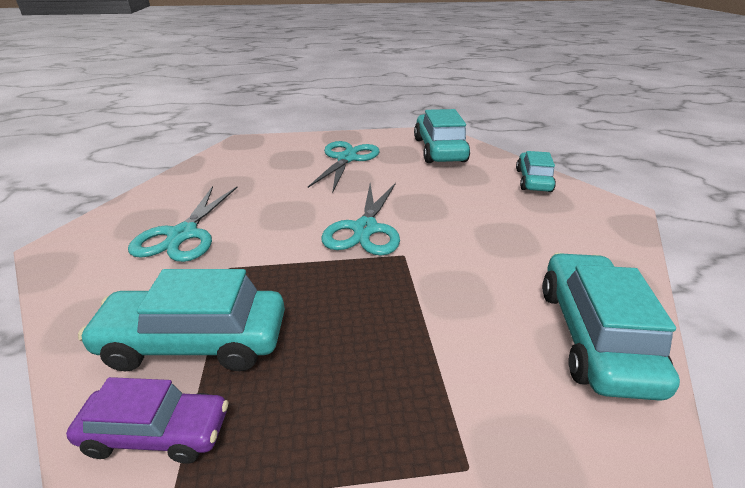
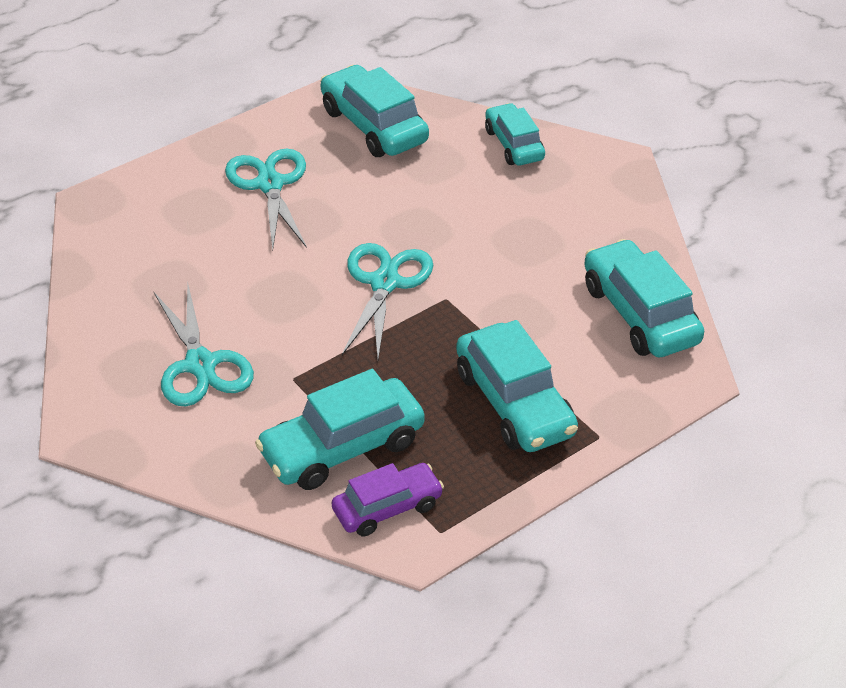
camera: 30 degrees left, 10 degrees up
turquoise scissors [321,183,400,255] -> turquoise scissors turned 150 degrees counterclockwise [342,243,433,359]
none -> turquoise car [456,320,578,452]

